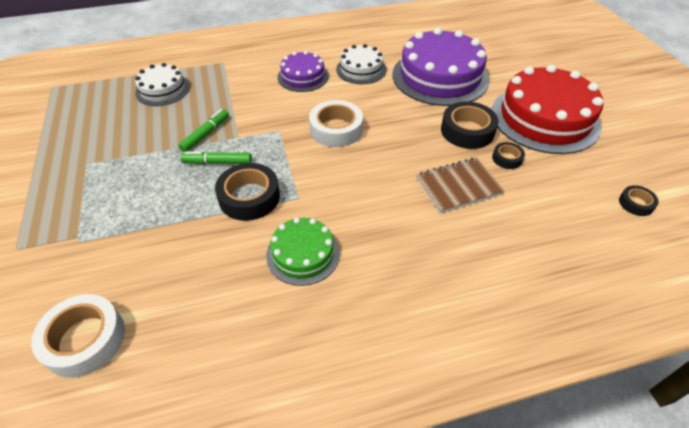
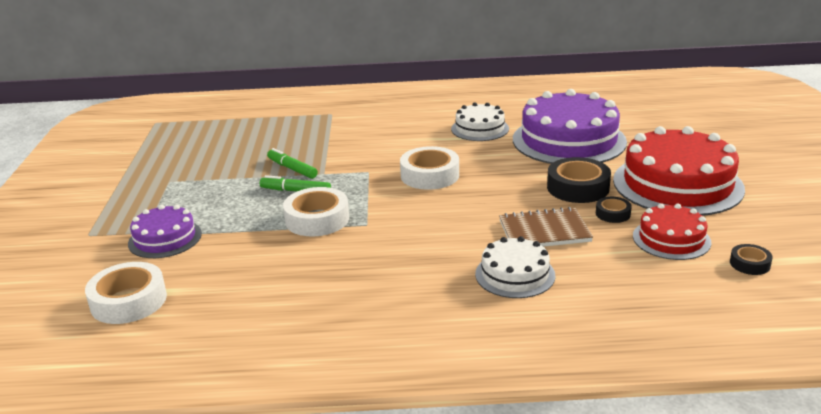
camera: 15 degrees right, 20 degrees down
white cake [135,63,190,106] -> white cake moved to [475,236,555,298]
green marker [178,109,229,152] -> green marker turned 90 degrees counterclockwise [267,148,318,179]
black tape [215,163,280,221] -> white tape [283,187,349,237]
green cake [266,217,340,286] -> none
purple cake [277,51,329,92] -> purple cake moved to [128,205,202,258]
none -> red cake [633,203,711,260]

